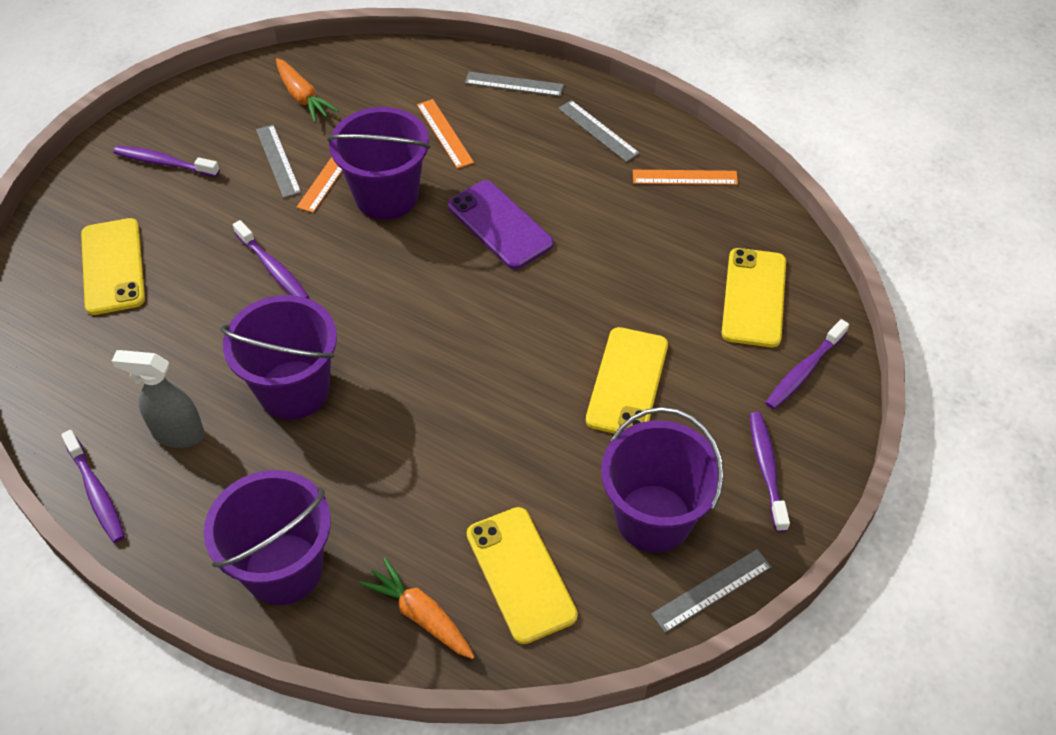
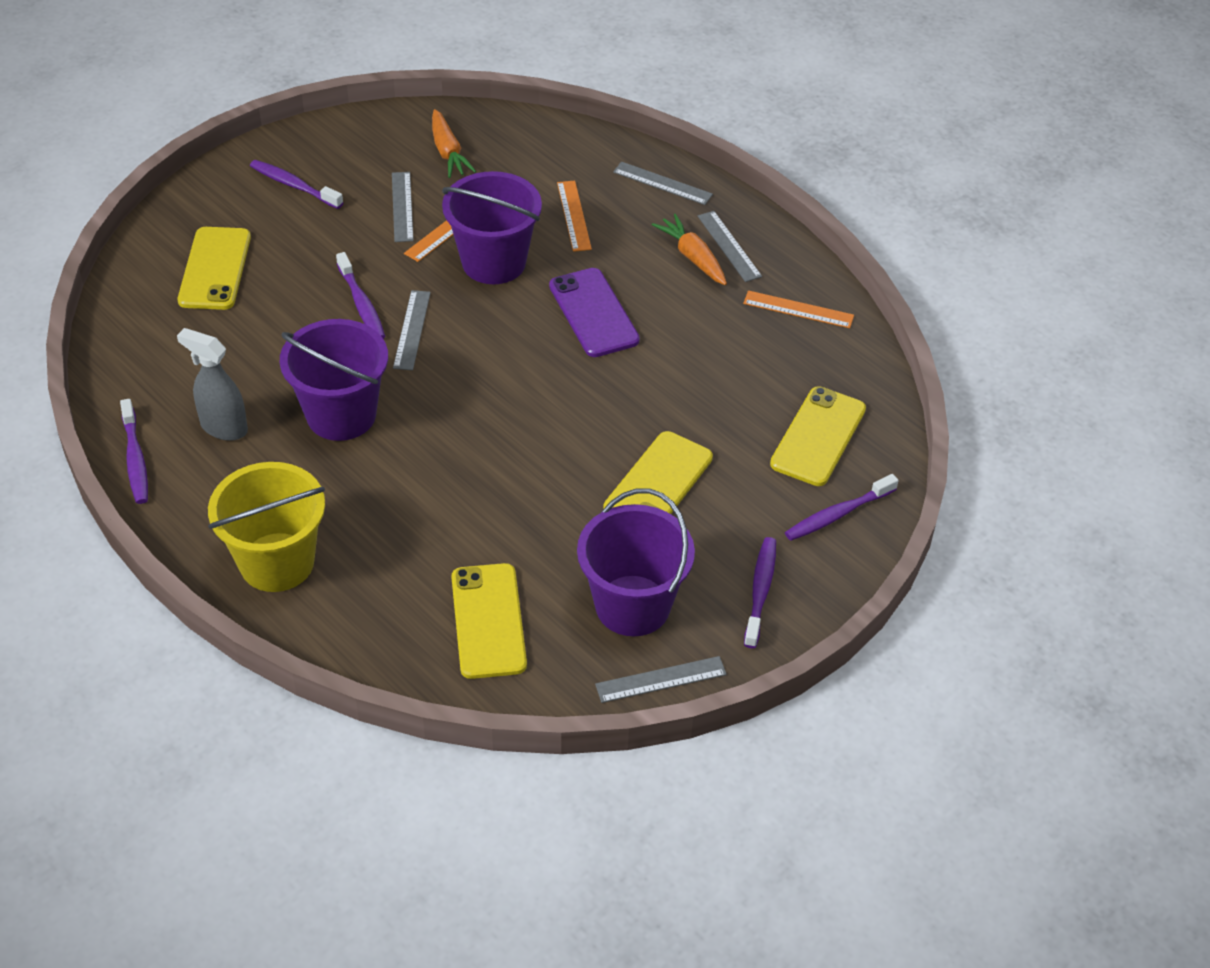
camera: 15 degrees right, 5 degrees down
purple bucket [204,470,331,605] -> yellow bucket [208,462,325,592]
orange carrot [359,558,475,659] -> orange carrot moved to [652,214,727,285]
none -> grey ruler [393,290,431,370]

